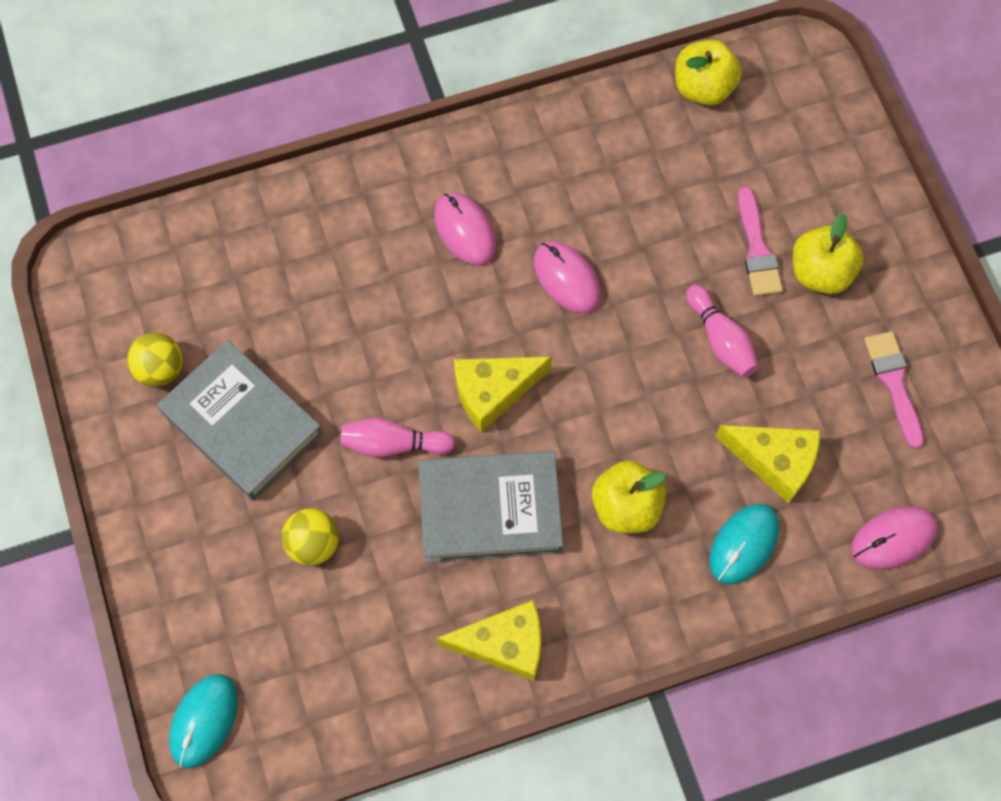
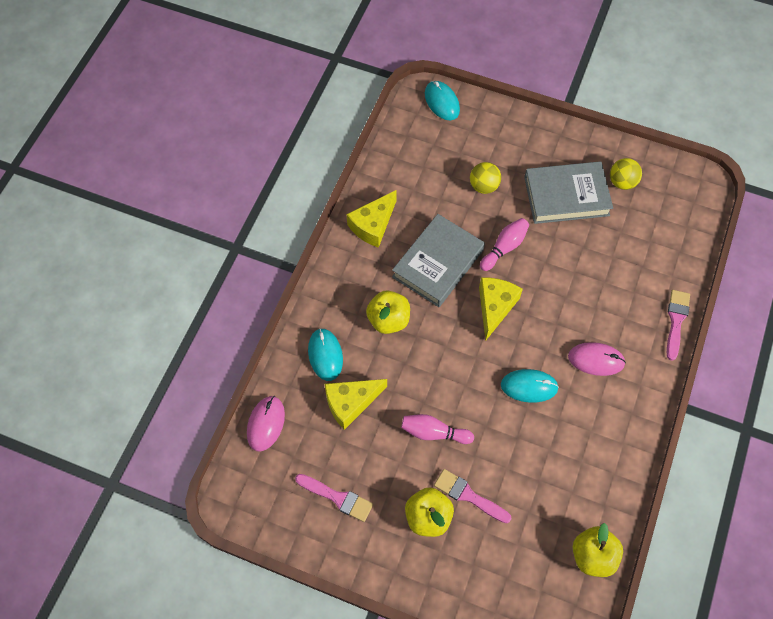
camera: 130 degrees right, 5 degrees down
pink mouse [534,241,601,314] -> turquoise mouse [501,369,559,403]
none -> pink brush [667,290,690,361]

